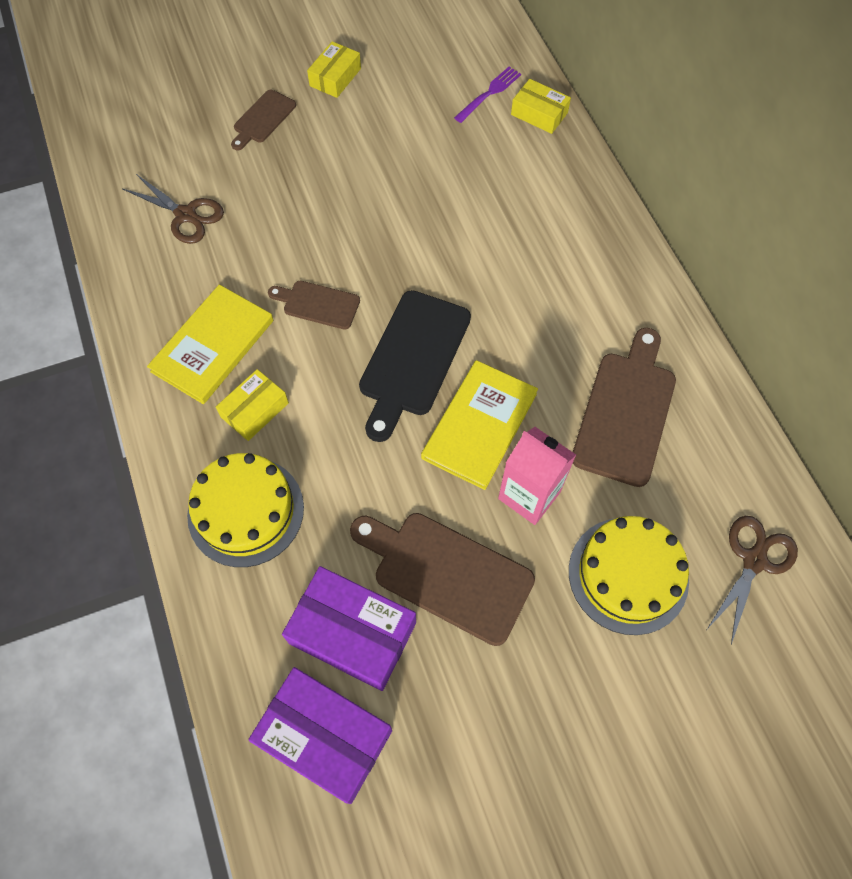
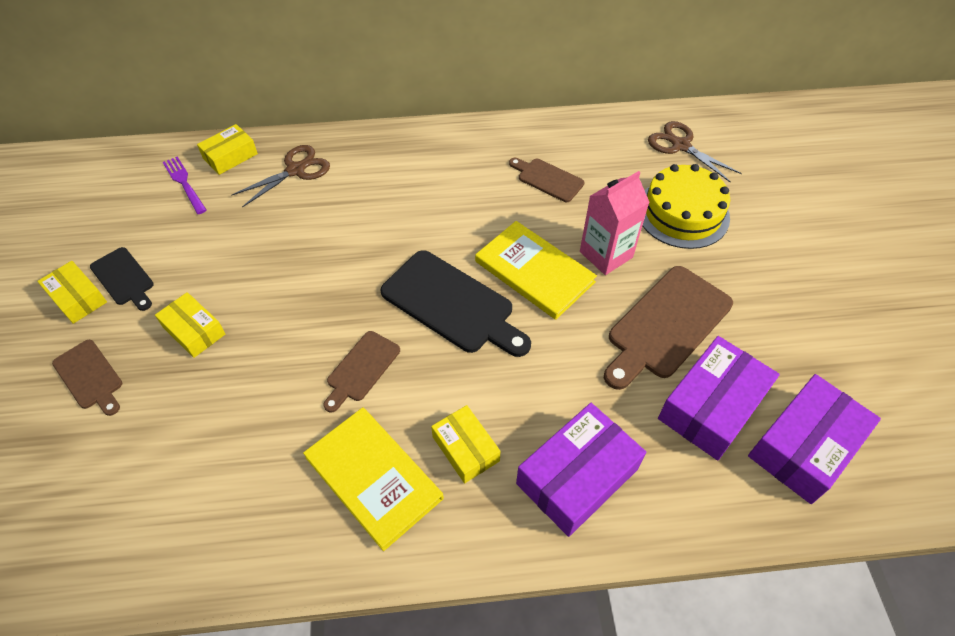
camera: 75 degrees left, 10 degrees down
brown scissors [123,174,224,244] -> brown scissors moved to [231,145,330,208]
yellow cake [187,453,304,567] -> purple box [516,403,646,537]
brown cutting board [573,328,676,487] -> brown cutting board [509,158,584,202], size x0.56
none -> black cutting board [90,247,154,311]
none -> yellow box [155,292,225,358]

